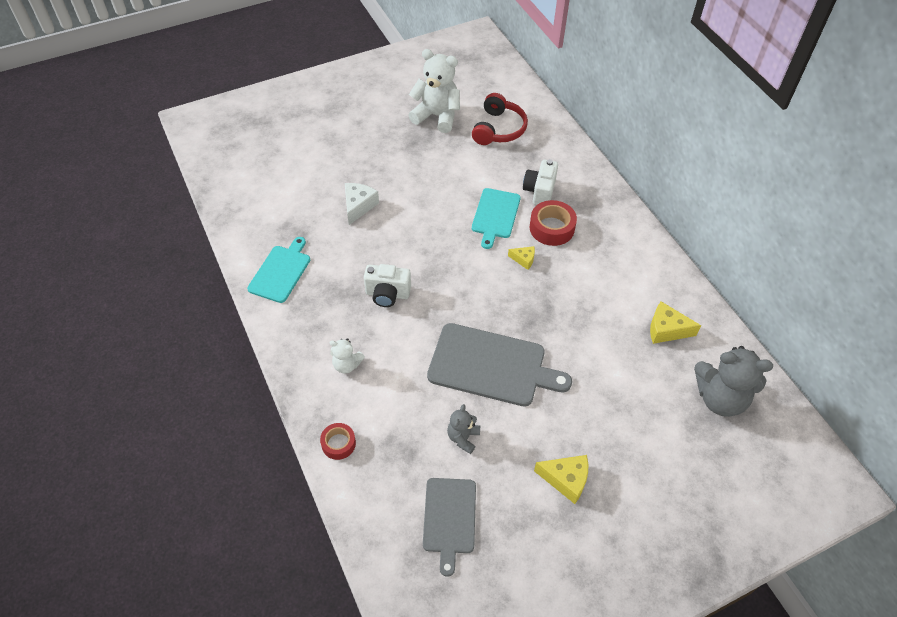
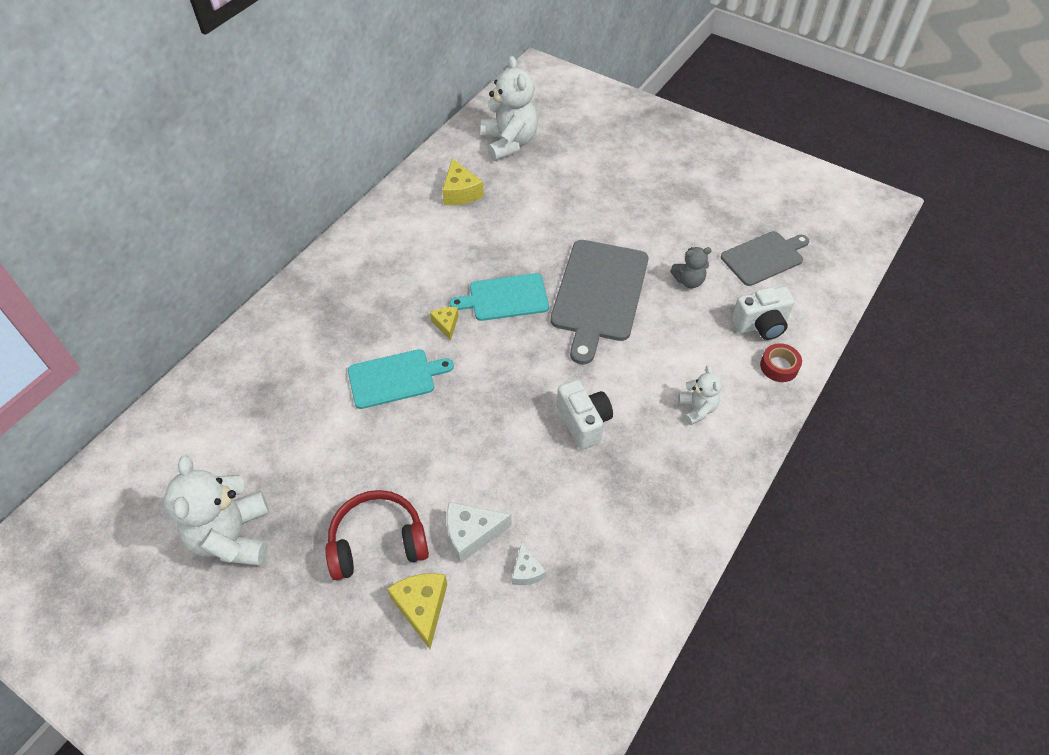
camera: 120 degrees left, 0 degrees up
turquoise cutting board [247,237,310,303] -> turquoise cutting board moved to [450,273,549,321]
grey cutting board [427,323,572,406] -> grey cutting board turned 150 degrees counterclockwise [550,240,648,364]
red headphones [472,93,528,145] -> red headphones moved to [325,490,429,580]
white camera [523,159,558,205] -> white camera moved to [731,286,795,340]
red tape [530,200,577,246] -> none
yellow cheese [534,455,588,504] -> yellow cheese moved to [387,573,447,649]
grey teddy bear [694,346,773,417] -> white teddy bear [481,56,538,161]
none -> white cheese [512,542,546,585]

